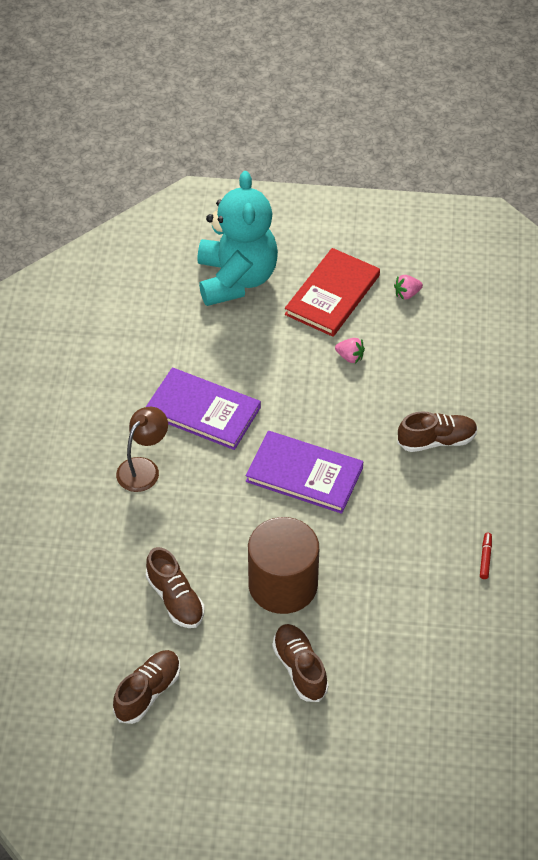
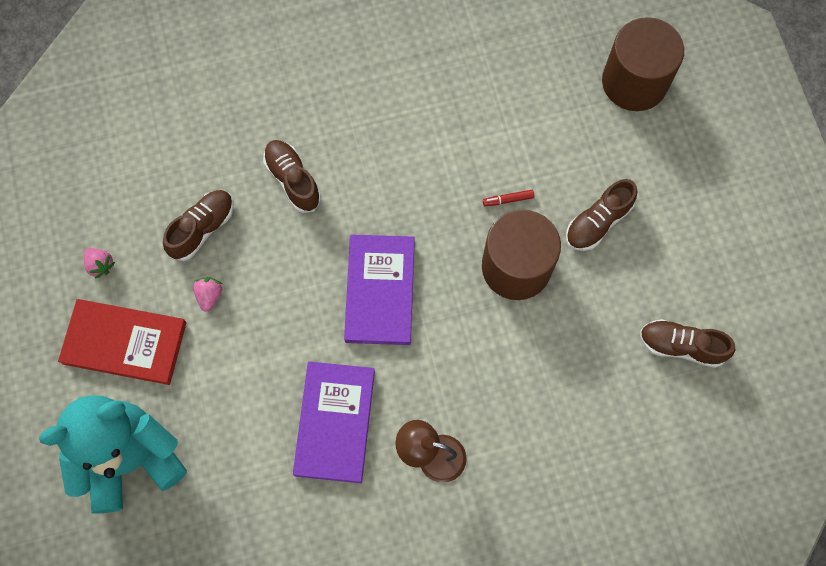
camera: 110 degrees left, 20 degrees up
brown shoe [146,547,204,628] -> brown shoe moved to [163,190,234,261]
red marker [480,533,492,579] -> red marker moved to [483,190,534,206]
none -> brown cylinder [602,17,684,111]

